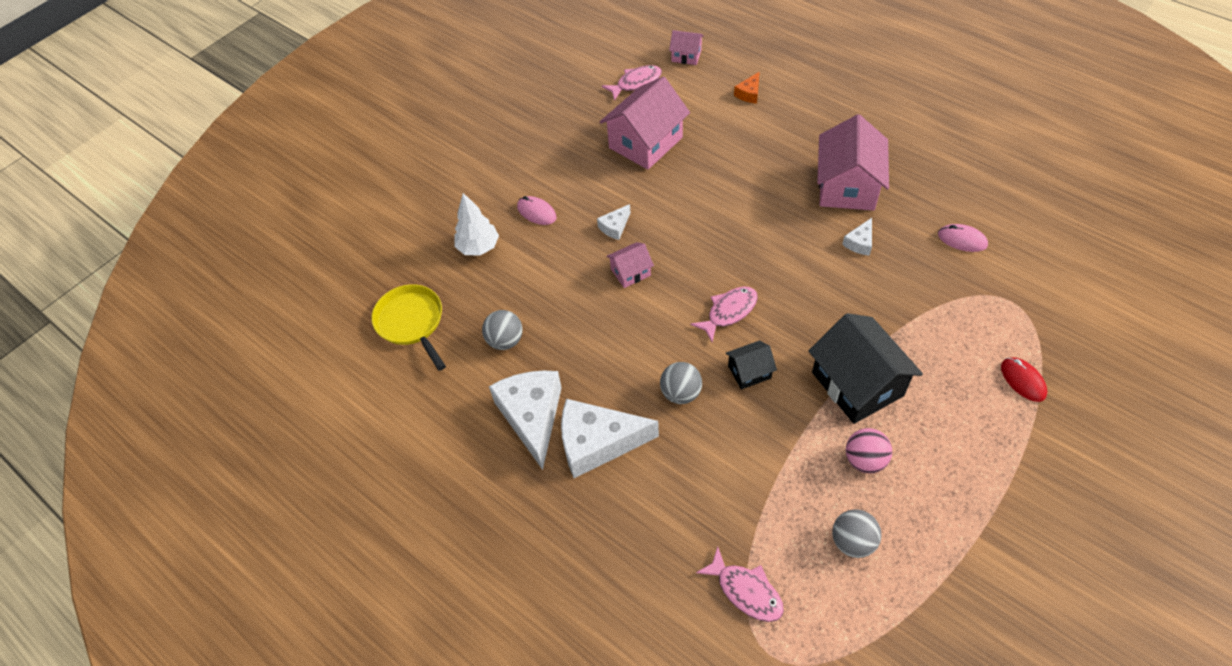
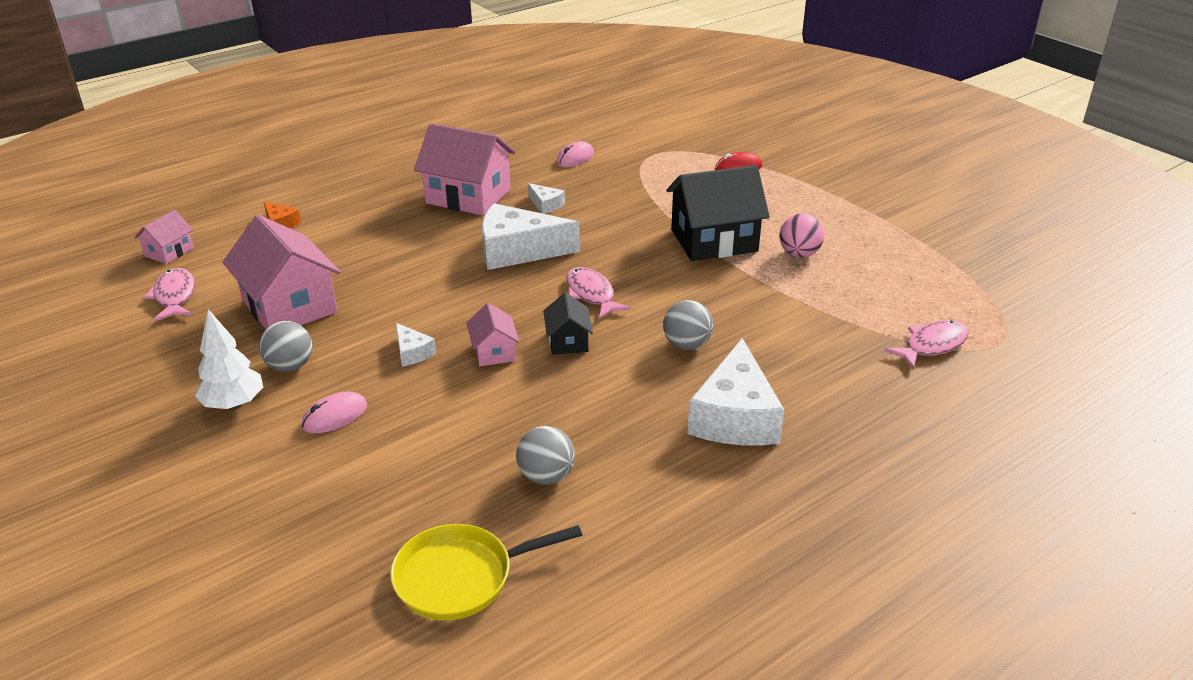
camera: 80 degrees left, 20 degrees down
white tree [454,193,499,256] -> white tree moved to [195,309,263,410]
white cheese [489,371,562,470] -> white cheese moved to [482,203,580,270]
black house [726,340,777,390] -> black house moved to [543,293,593,355]
grey ball [832,509,882,558] -> grey ball moved to [259,321,312,372]

